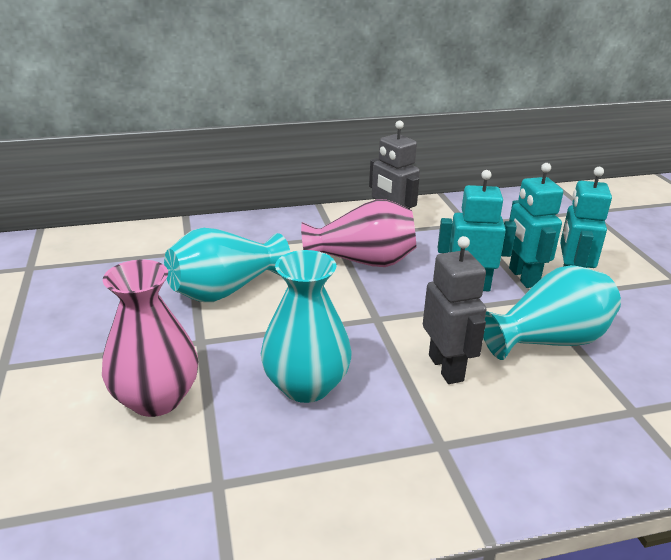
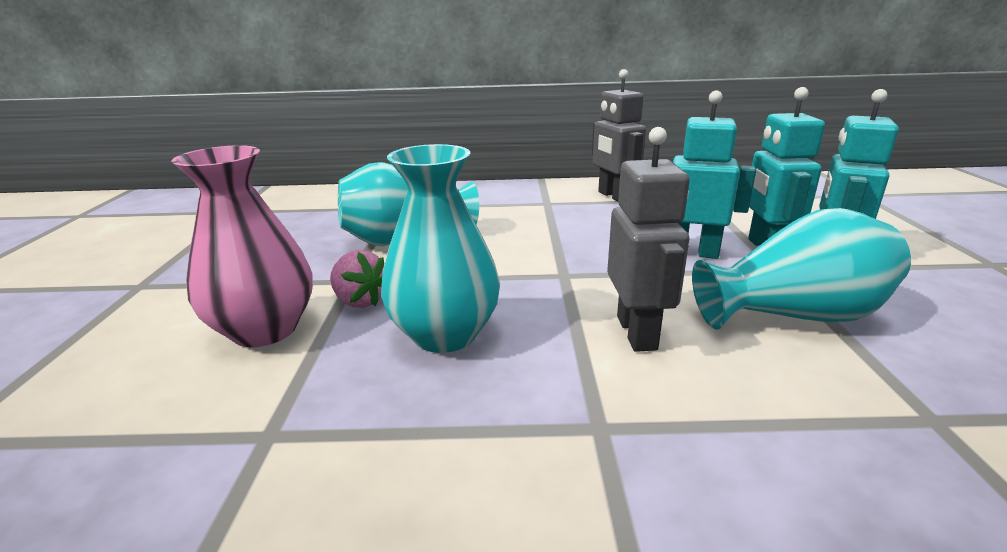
camera: 15 degrees right, 5 degrees down
pink vase [301,199,416,267] -> none
none -> pink strawberry [330,250,384,308]

